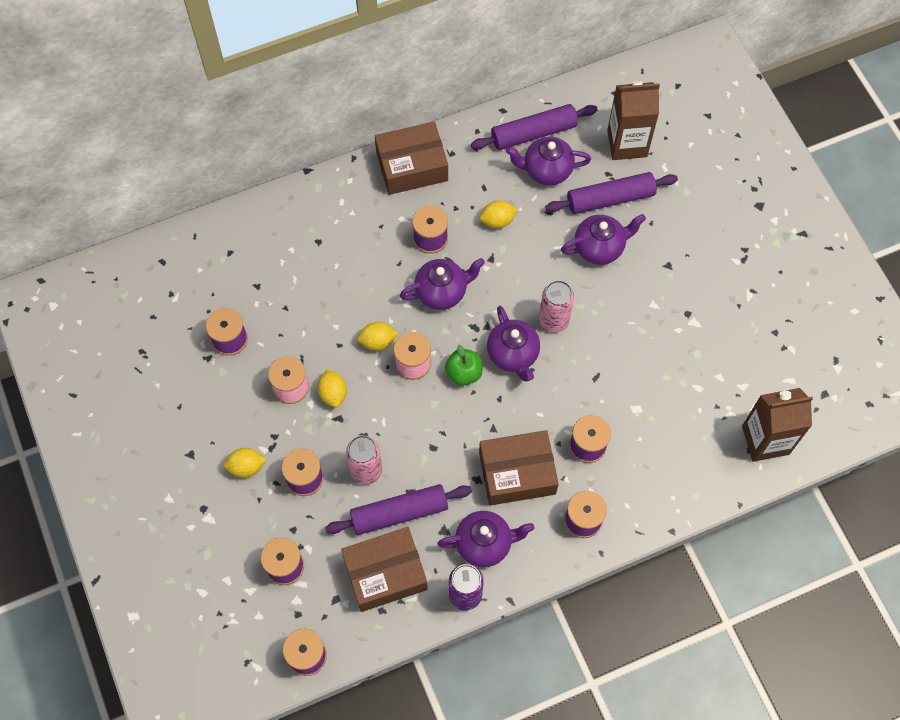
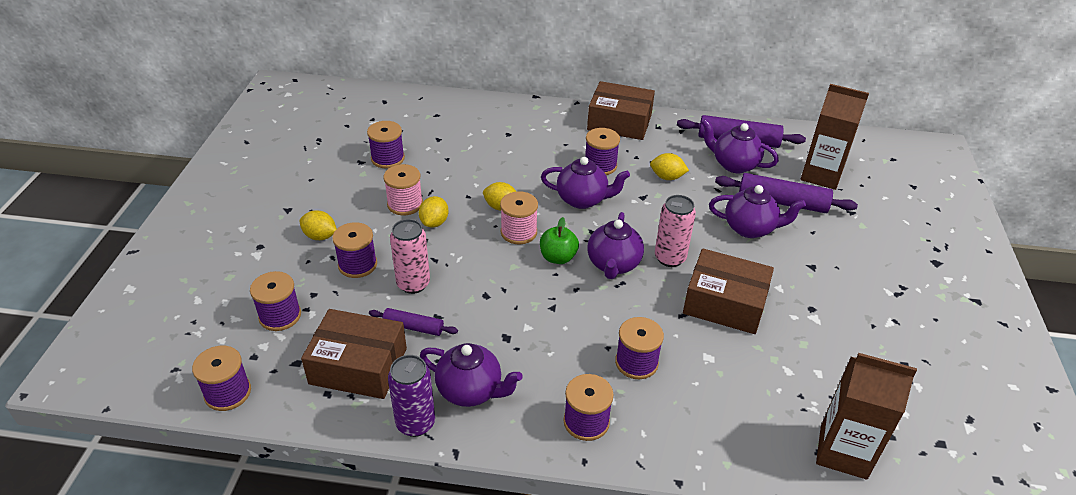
camera: 30 degrees right, 25 degrees down
purple rolling pin [325,484,472,535] -> purple rolling pin [369,308,458,336], size x0.57
brown box [479,430,559,506] -> brown box moved to [683,248,774,334]

